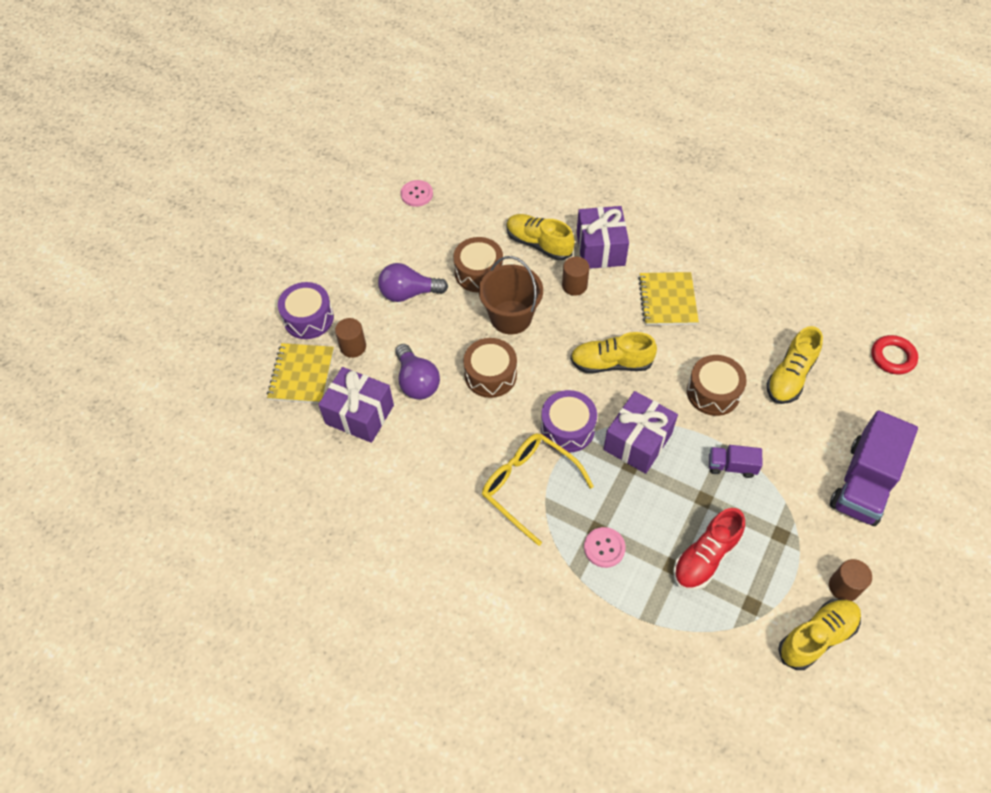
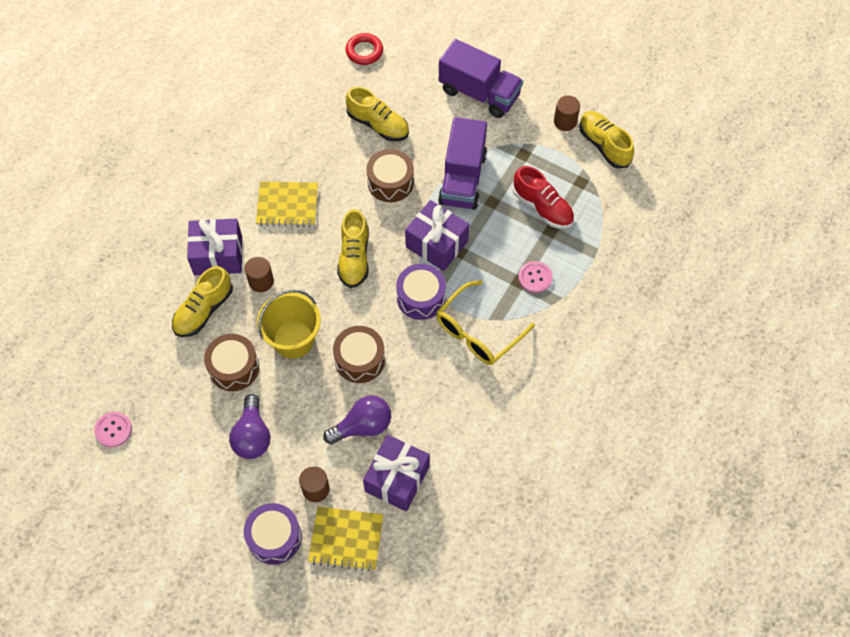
camera: 90 degrees left, 5 degrees up
brown bucket [479,256,543,334] -> yellow bucket [257,290,321,359]
purple truck [709,445,762,478] -> purple truck [438,117,487,210], size x2.03

